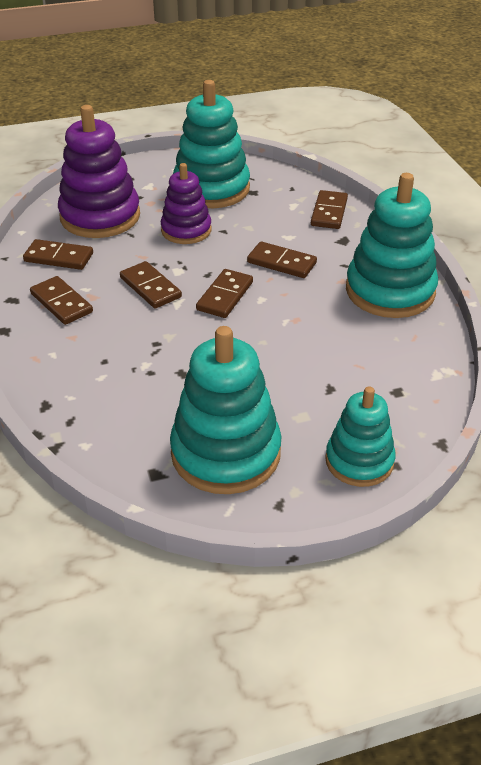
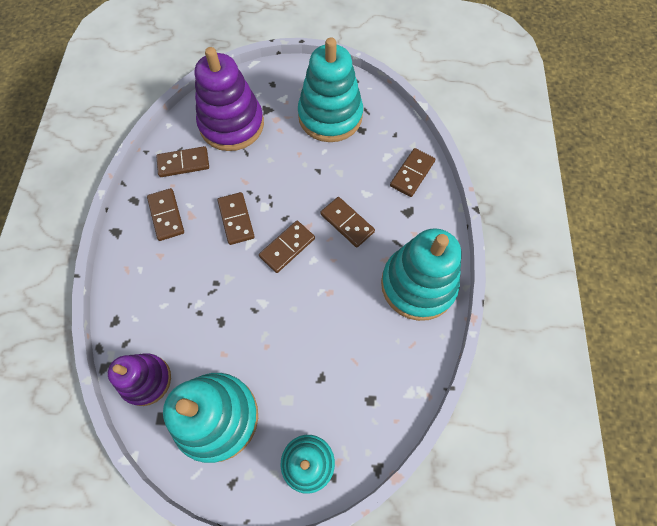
camera: 20 degrees right, 25 degrees up
brown domino [23,239,93,270] -> brown domino turned 45 degrees counterclockwise [156,146,209,177]
purple stacking toy [161,163,212,244] -> purple stacking toy moved to [108,353,171,406]

